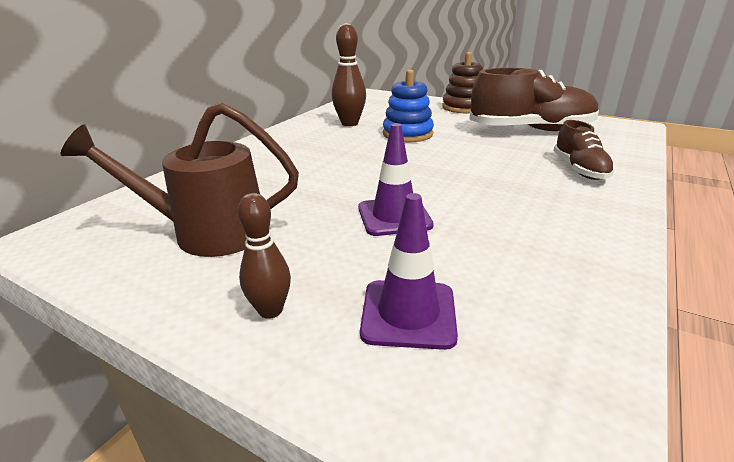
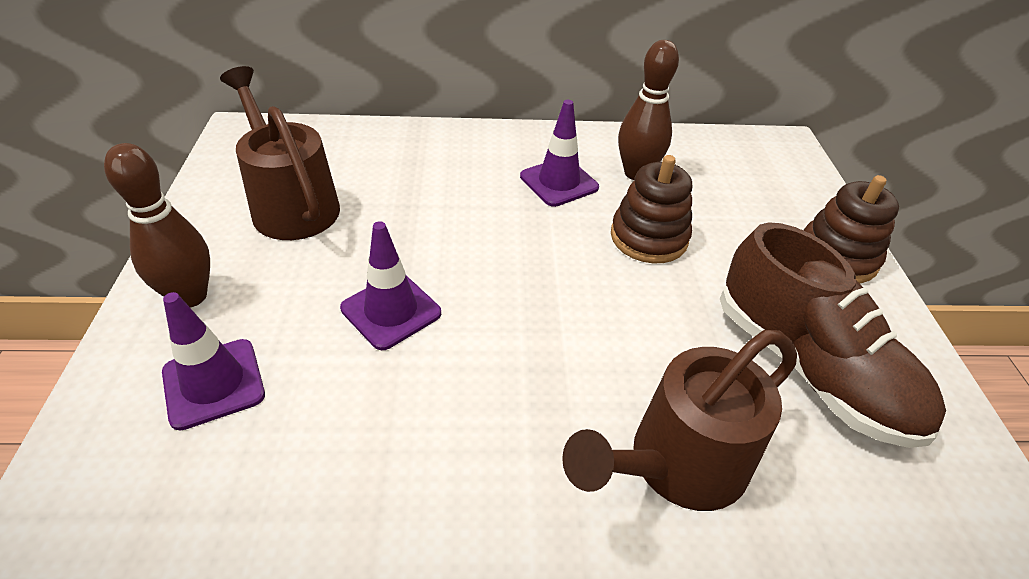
camera: 55 degrees right, 15 degrees up
brown bowling pin [238,193,291,319] -> brown bowling pin [104,143,210,308], size x1.56
blue stacking toy [383,70,434,142] -> brown stacking toy [611,155,692,263]
brown shoe [553,120,615,180] -> brown watering can [562,330,797,511]
none -> purple traffic cone [520,100,599,207]

